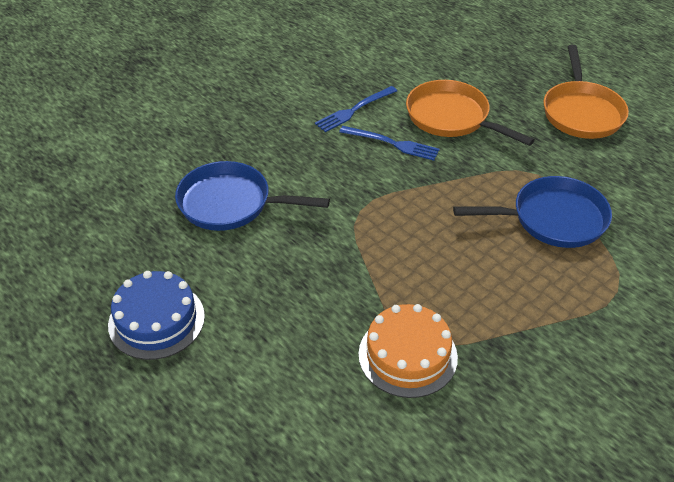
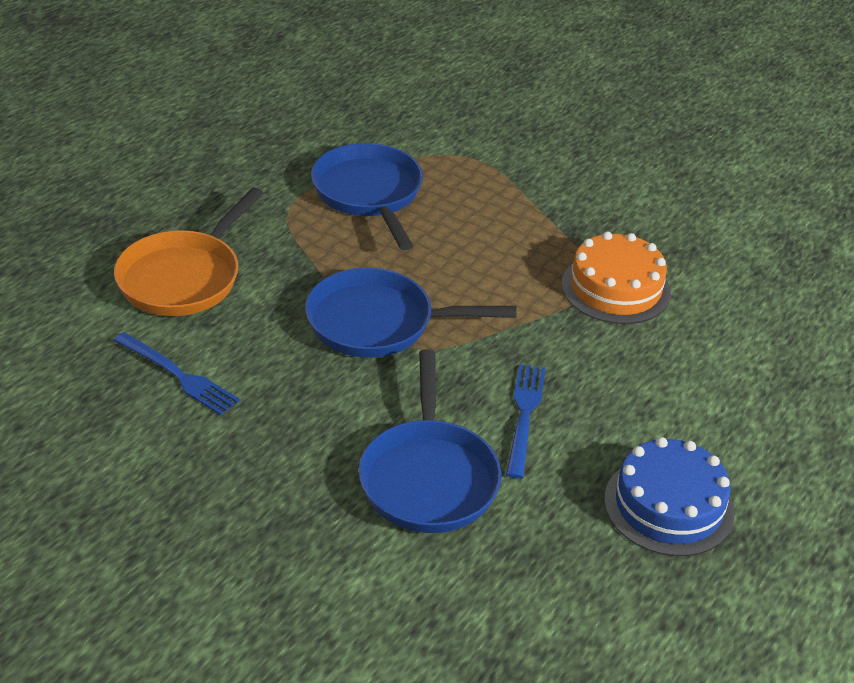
camera: 105 degrees left, 5 degrees down
blue fork [339,126,440,161] -> blue fork moved to [506,364,546,479]
orange pan [544,45,629,139] -> none
none -> blue pan [305,268,517,358]

